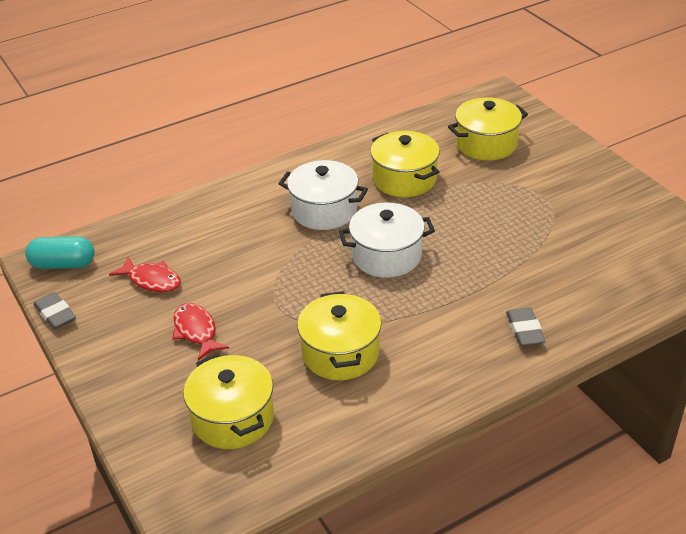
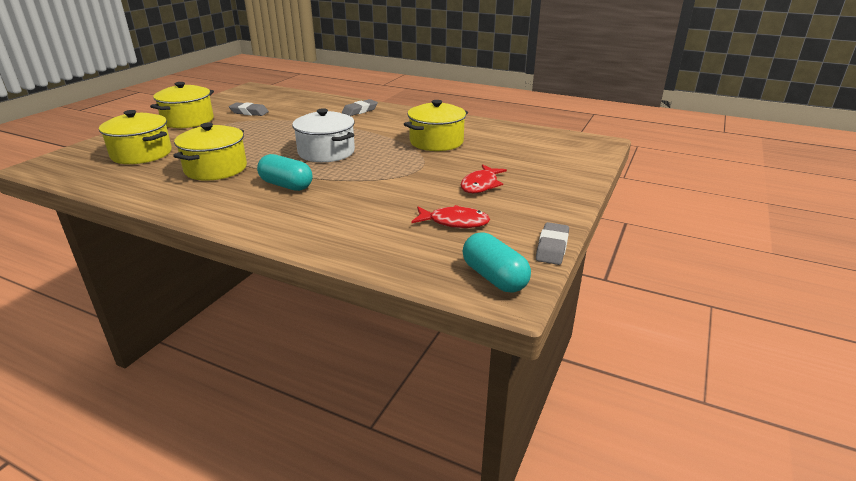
camera: 125 degrees left, 10 degrees down
red fish [109,257,181,292] -> red fish turned 105 degrees clockwise [411,205,490,228]
yellow pot [183,353,274,449] -> yellow pot moved to [150,82,214,128]
white pot [278,160,368,230] -> turquoise capsule [257,154,313,191]
none -> grey eraser [229,102,269,116]

